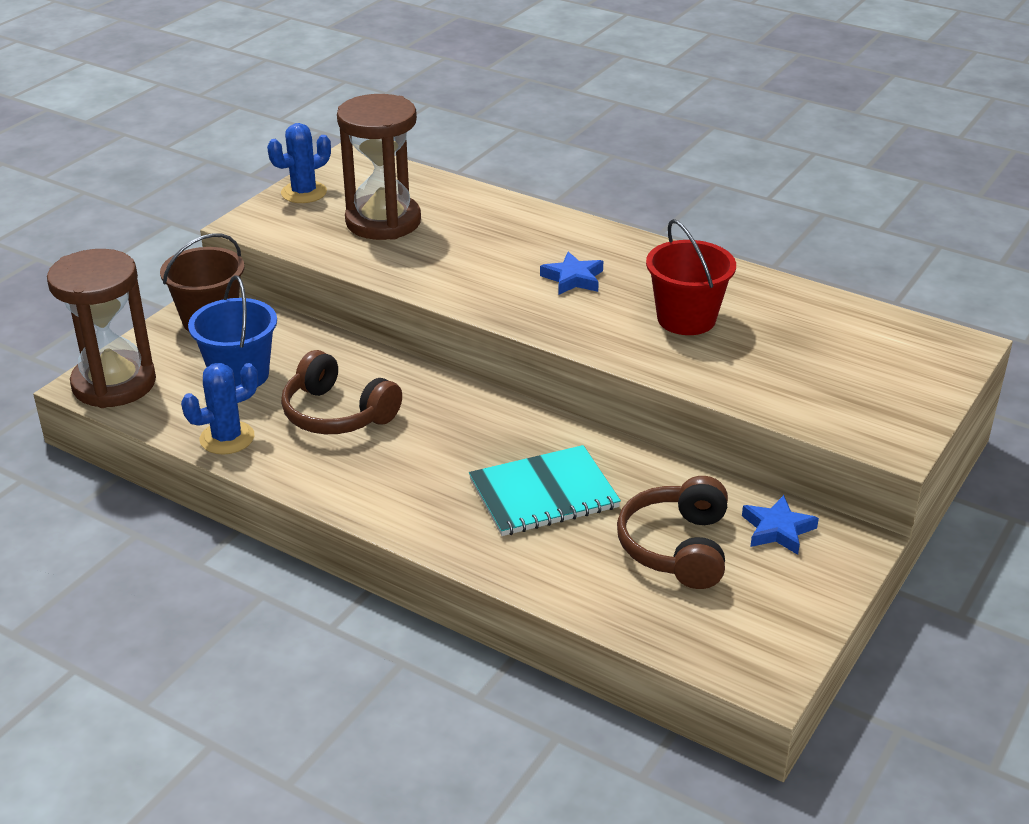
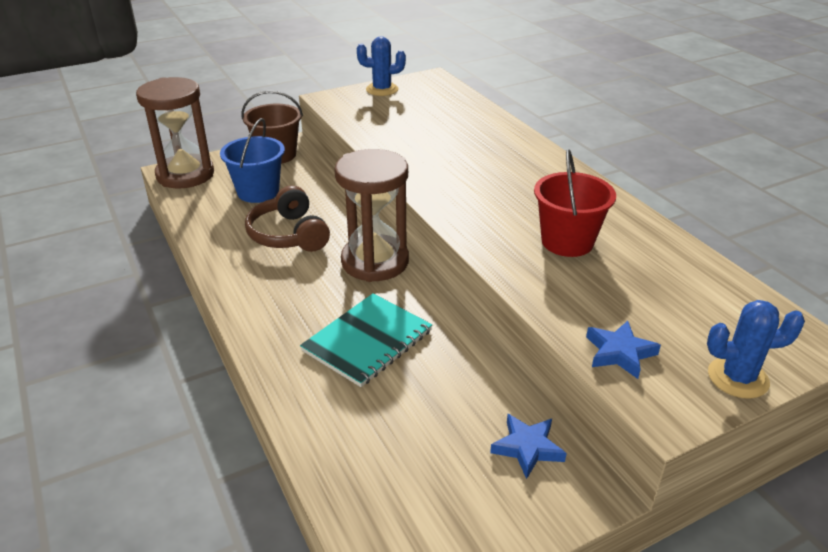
camera: 30 degrees right, 0 degrees up
blue cactus [181,363,258,454] -> blue cactus moved to [707,300,805,399]
brown hourglass [337,94,421,240] -> brown hourglass moved to [334,149,409,282]
turquoise notebook [469,445,621,536] -> turquoise notebook turned 60 degrees counterclockwise [300,293,432,387]
blue star [540,252,603,295] -> blue star moved to [586,321,661,379]
brown headphones [617,476,728,589] -> none

